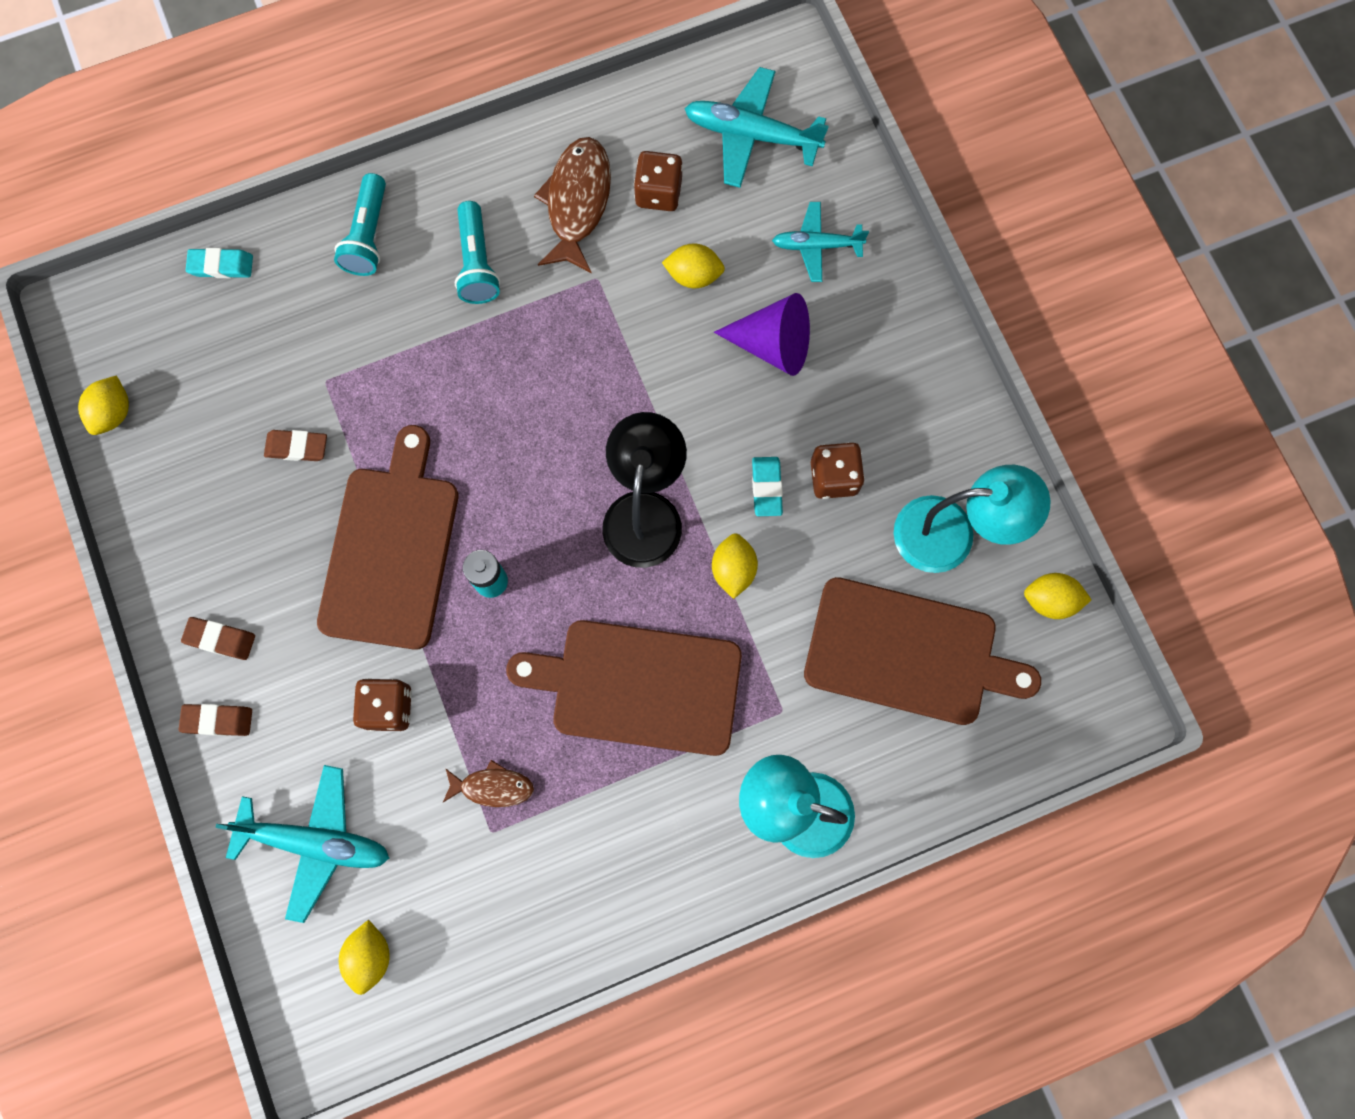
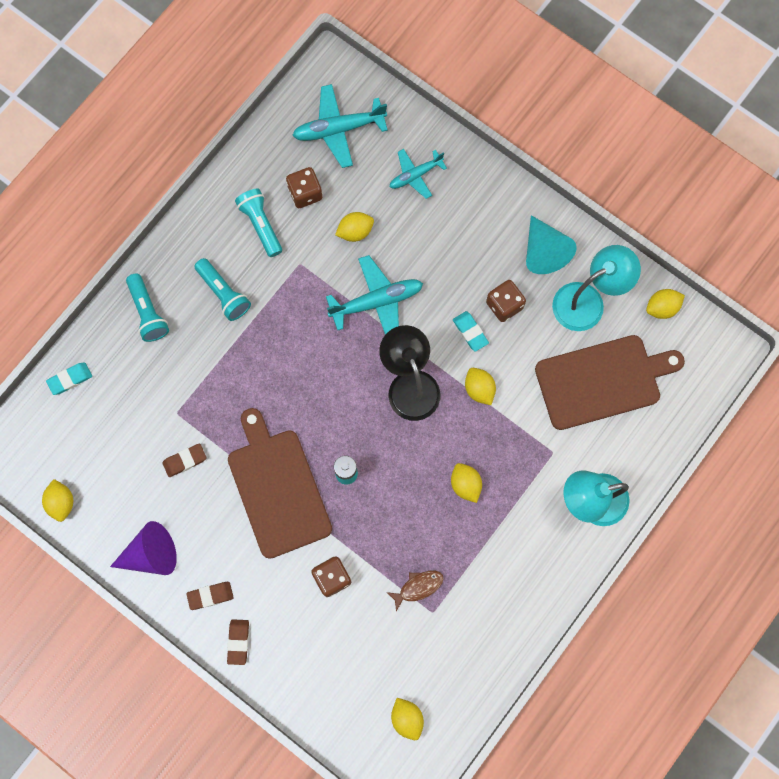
camera: 30 degrees left, 0 degrees up
brown eraser [179,704,252,736] -> brown eraser turned 60 degrees counterclockwise [227,619,249,665]
turquoise plane [215,765,389,923] -> turquoise plane moved to [326,255,423,335]
brown cutting board [506,620,742,756] -> yellow lemon [451,463,482,503]
brown fish [534,137,611,273] -> turquoise flashlight [235,188,282,257]
purple cone [714,293,810,376] -> purple cone moved to [110,521,177,575]
none -> turquoise cone [526,215,576,274]

